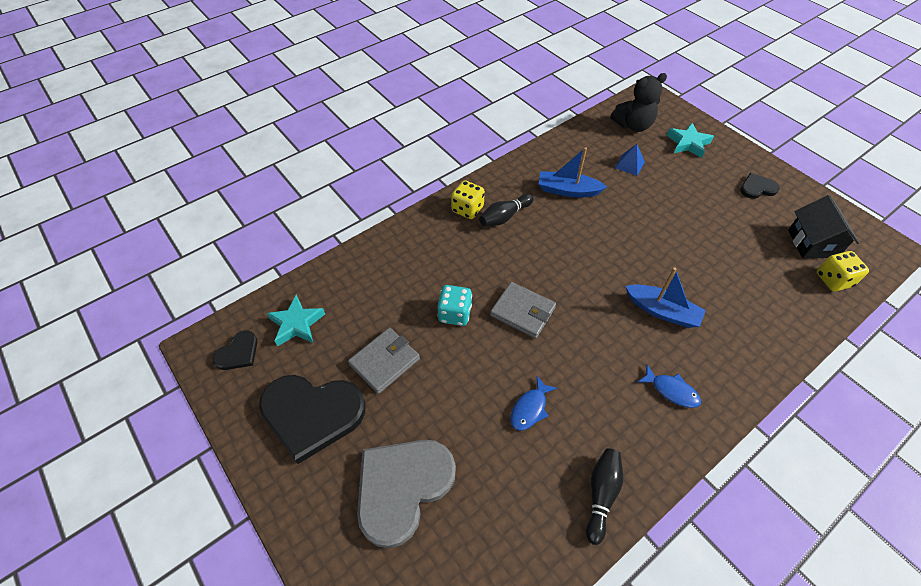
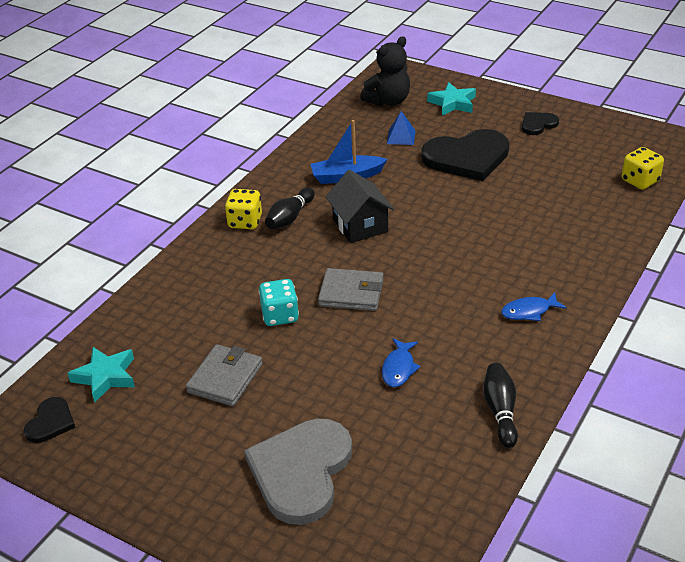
camera: 20 degrees left, 15 degrees down
black heart [259,375,366,464] -> black heart moved to [421,129,510,181]
blue boat [625,268,706,328] -> none
blue fish [638,364,701,408] -> blue fish turned 150 degrees clockwise [501,292,567,321]
black house [788,195,860,259] -> black house moved to [326,170,394,243]

